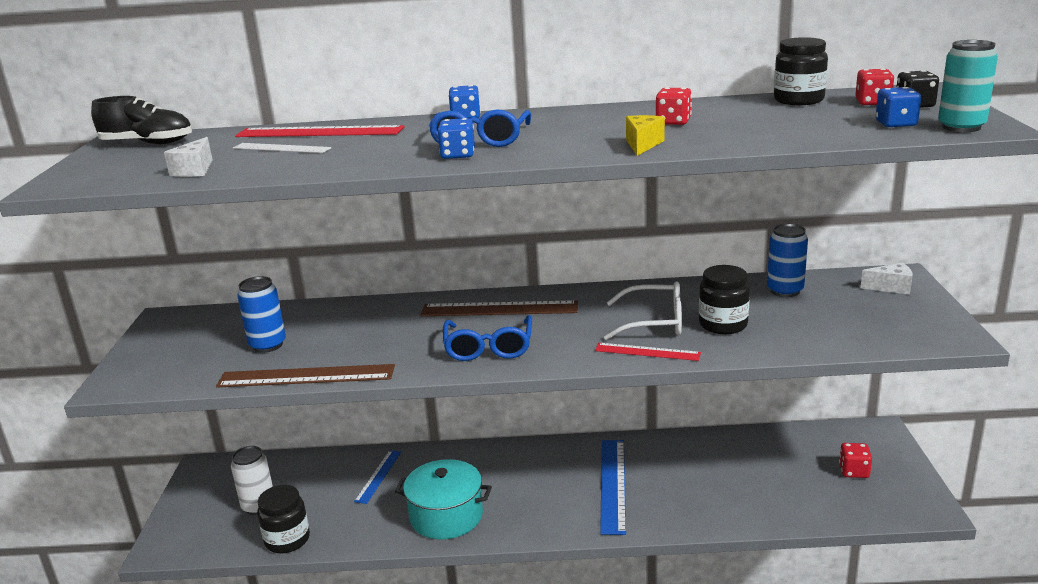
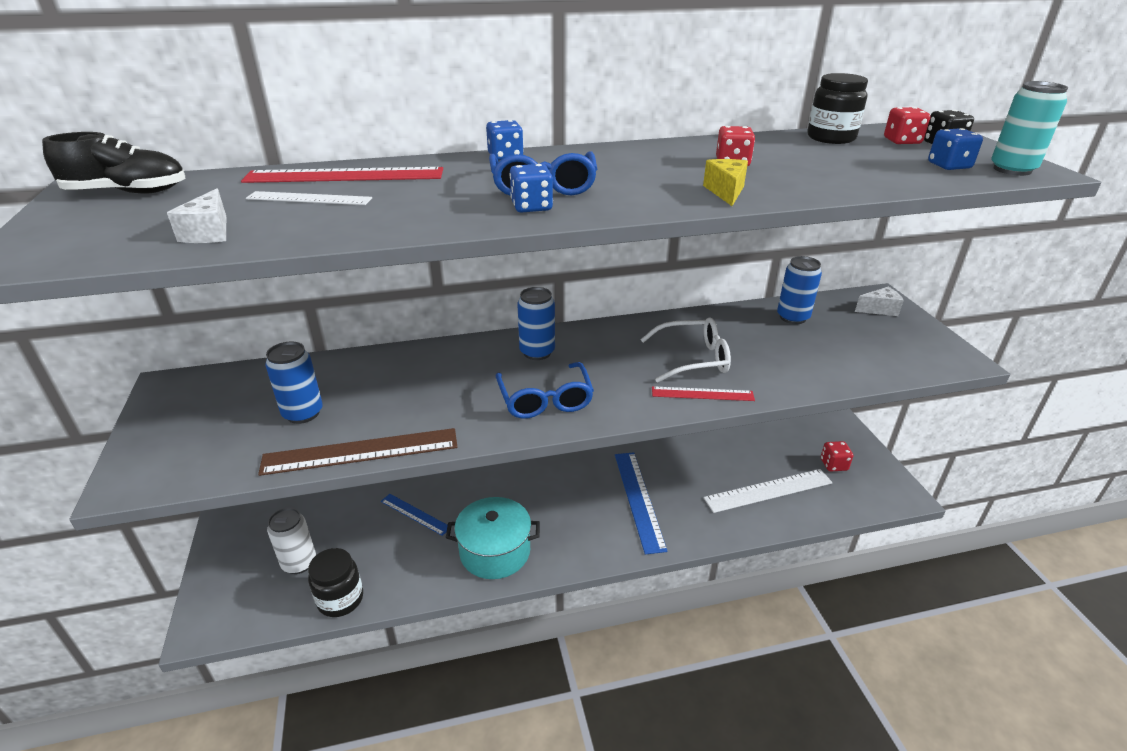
camera: 15 degrees left, 10 degrees up
blue ruler [354,450,401,504] -> blue ruler turned 60 degrees counterclockwise [381,494,448,536]
brown ruler [421,300,578,316] -> blue can [517,287,555,360]
black jar [699,265,750,334] -> none
none -> white ruler [703,469,833,513]

